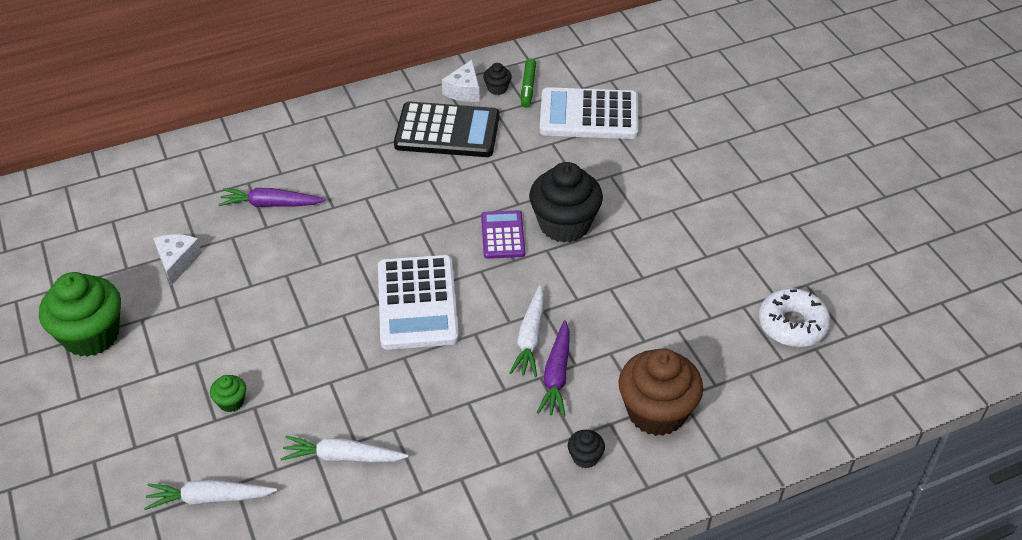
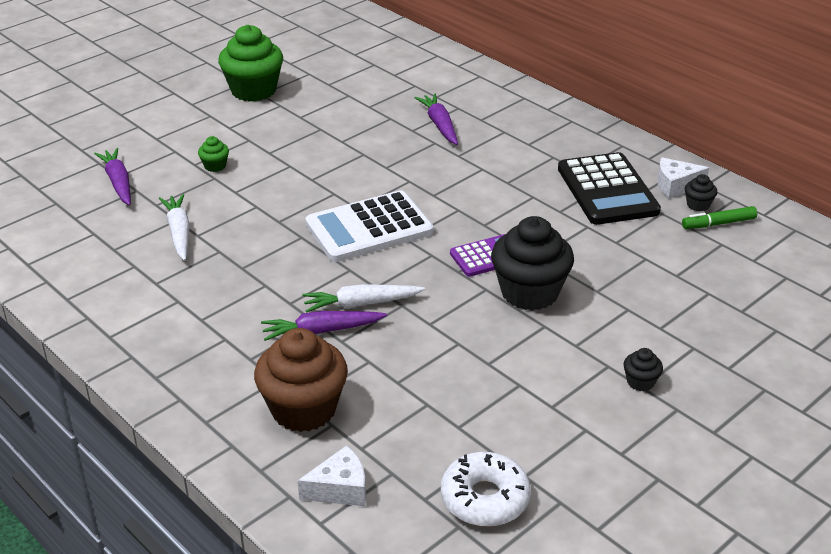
camera: 70 degrees right, 10 degrees down
white carrot [144,480,277,510] -> purple carrot [94,148,131,205]
white cheese [153,234,202,285] -> white cheese moved to [298,445,366,506]
white calculator [540,87,639,139] -> none
black cupcake [568,430,605,468] -> black cupcake moved to [623,348,663,391]

